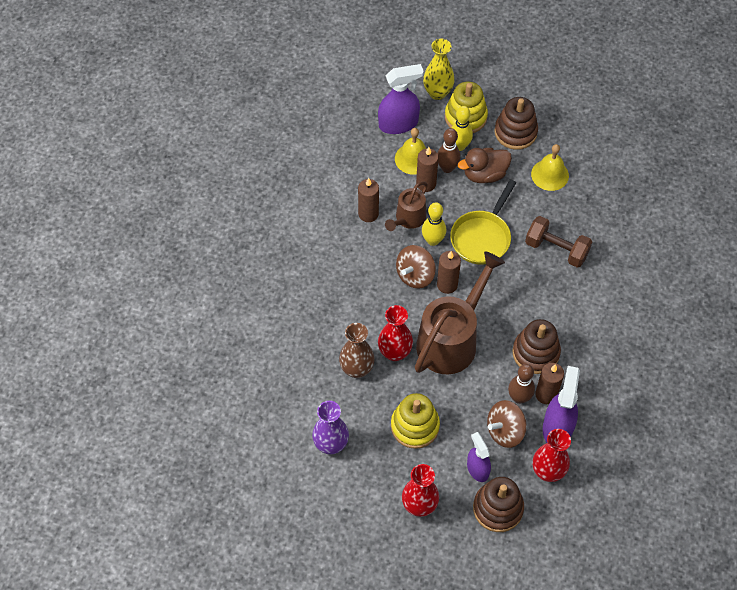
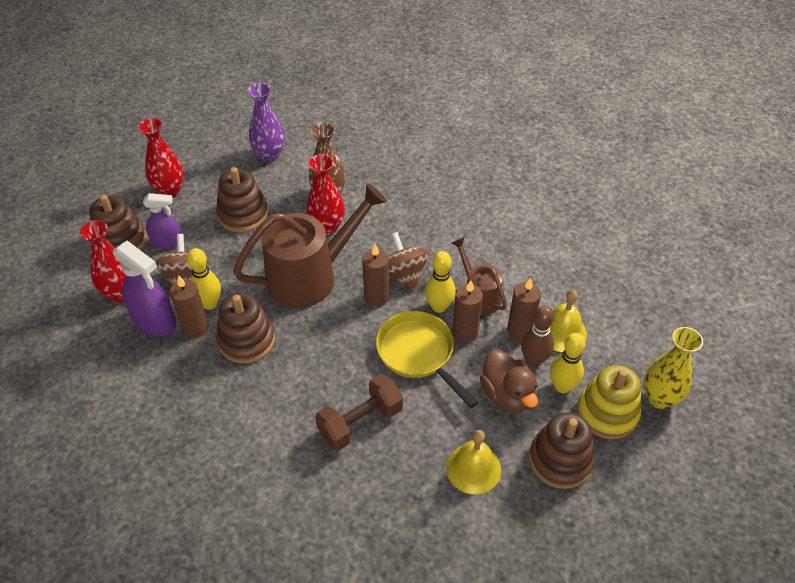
camera: 115 degrees right, 10 degrees down
brown candle [358,178,379,222] -> brown candle moved to [452,280,483,342]
purple spray bottle [378,64,424,134] -> none
yellow stacking toy [391,393,440,449] -> brown stacking toy [216,167,268,232]
brown watering can [415,251,505,375] -> brown watering can turned 90 degrees counterclockwise [233,183,387,308]
brown duck [458,148,512,183] -> brown duck turned 150 degrees clockwise [480,350,538,413]
brown bowling pin [508,364,535,404] -> yellow bowling pin [187,248,221,310]

